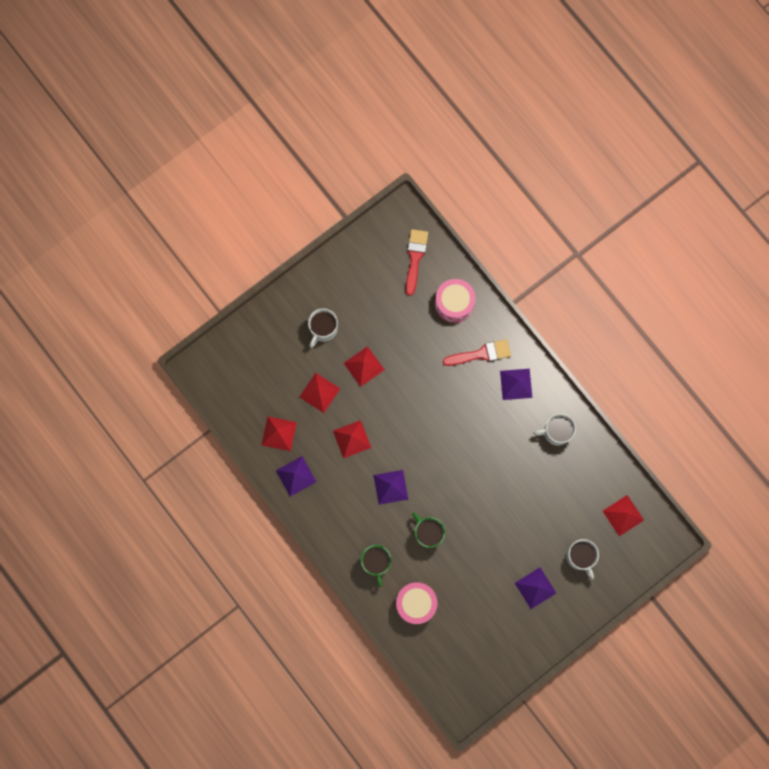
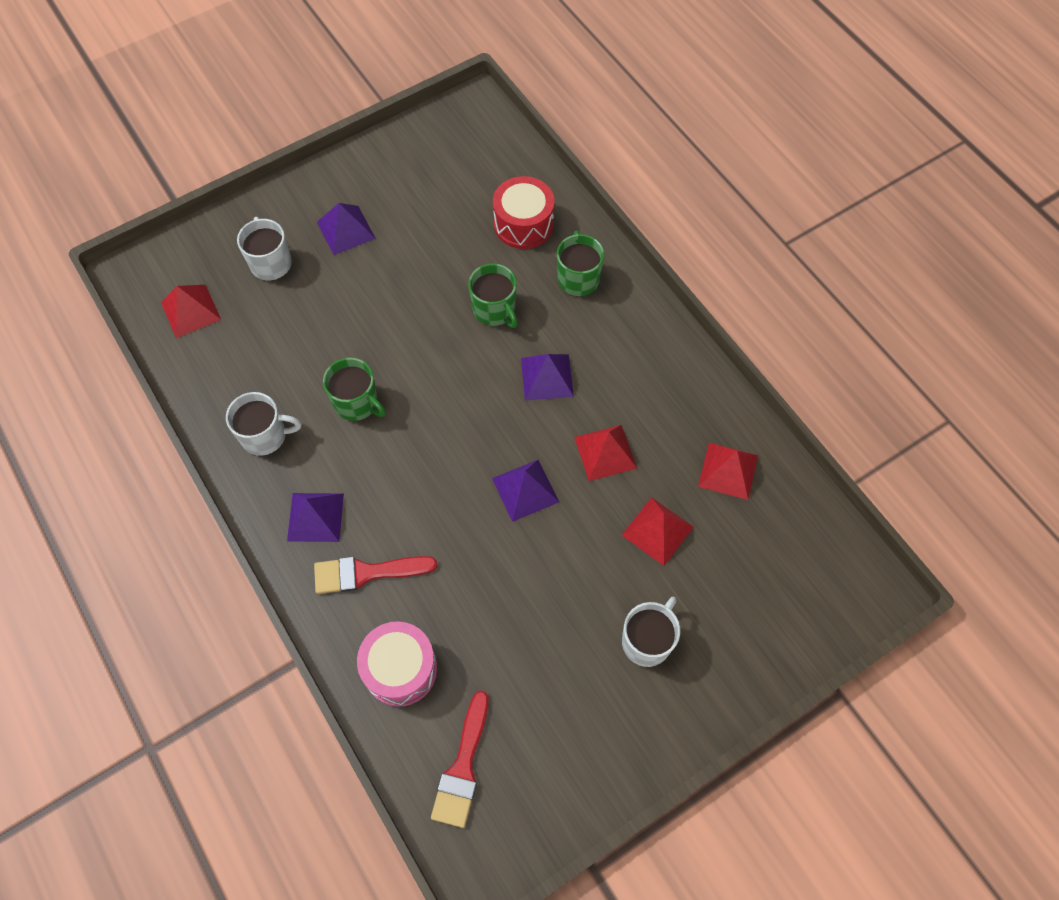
camera: 175 degrees left, 15 degrees down
purple pyramid [276,456,316,496] -> purple pyramid moved to [492,460,559,522]
red pyramid [344,346,384,387] -> none
pink drum [396,582,437,624] -> red drum [493,176,555,249]
none -> green mug [323,358,386,421]

